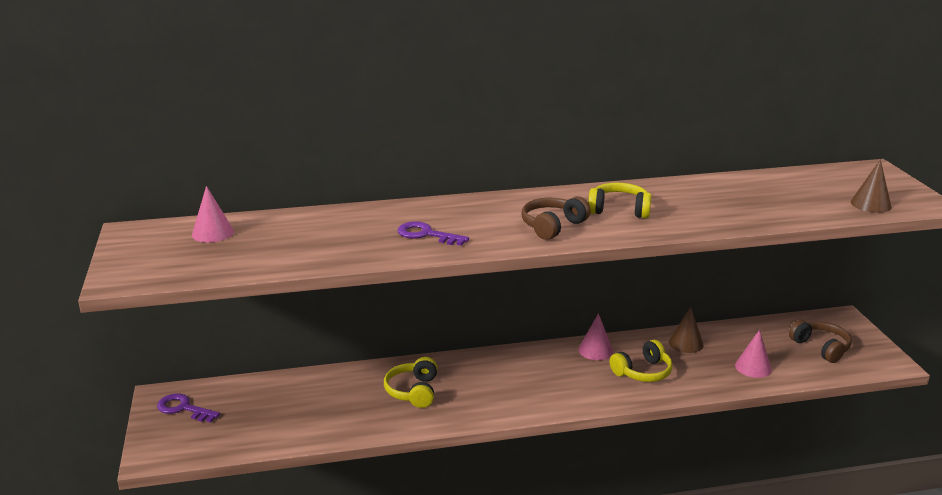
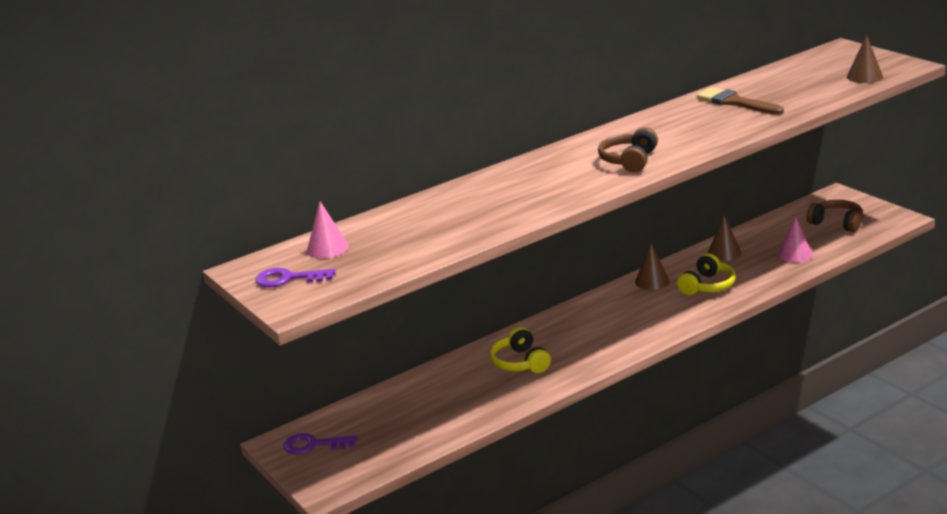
camera: 20 degrees left, 0 degrees up
purple key [397,221,469,246] -> purple key moved to [256,268,336,287]
pink cone [578,313,613,360] -> brown cone [635,243,670,290]
yellow headphones [588,182,651,218] -> none
none -> brown brush [696,87,784,115]

